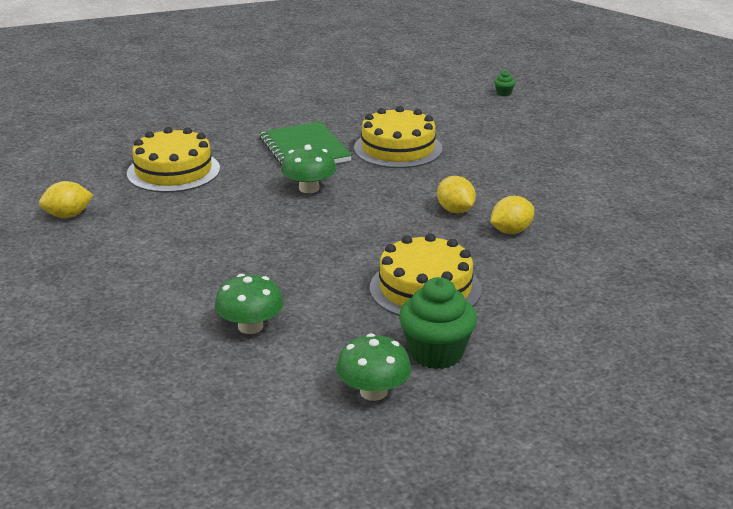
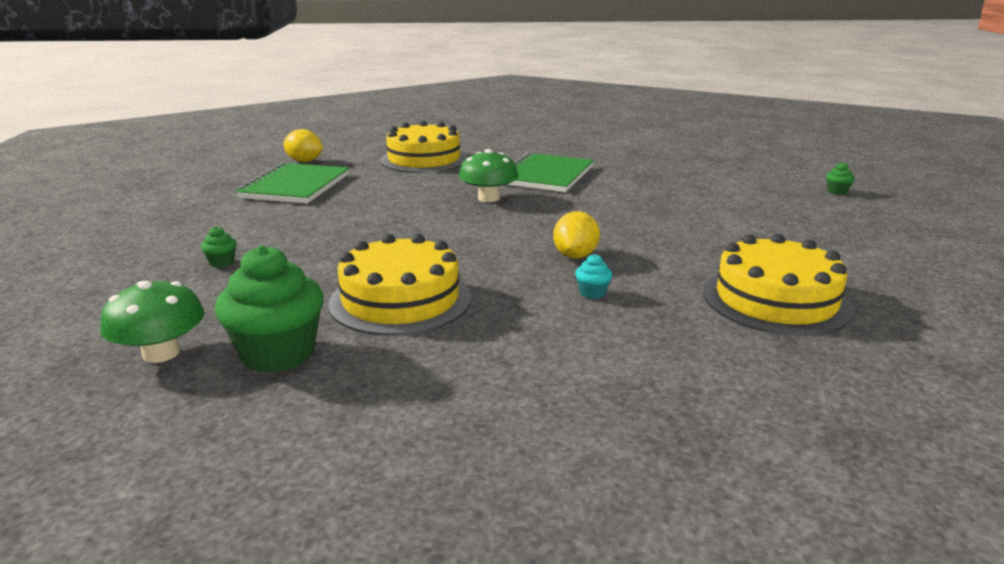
camera: 45 degrees right, 5 degrees down
green mushroom [215,274,284,334] -> green cupcake [201,226,237,268]
yellow cake [354,106,443,168] -> yellow cake moved to [703,234,854,336]
yellow lemon [490,196,534,234] -> turquoise cupcake [575,254,612,299]
none -> green notebook [236,162,349,203]

